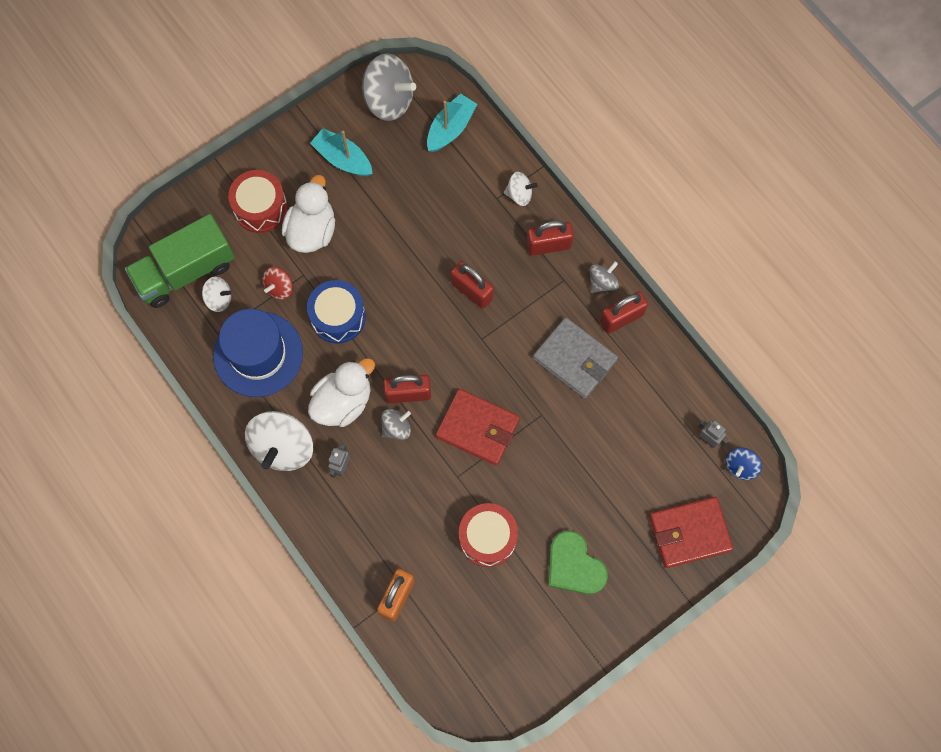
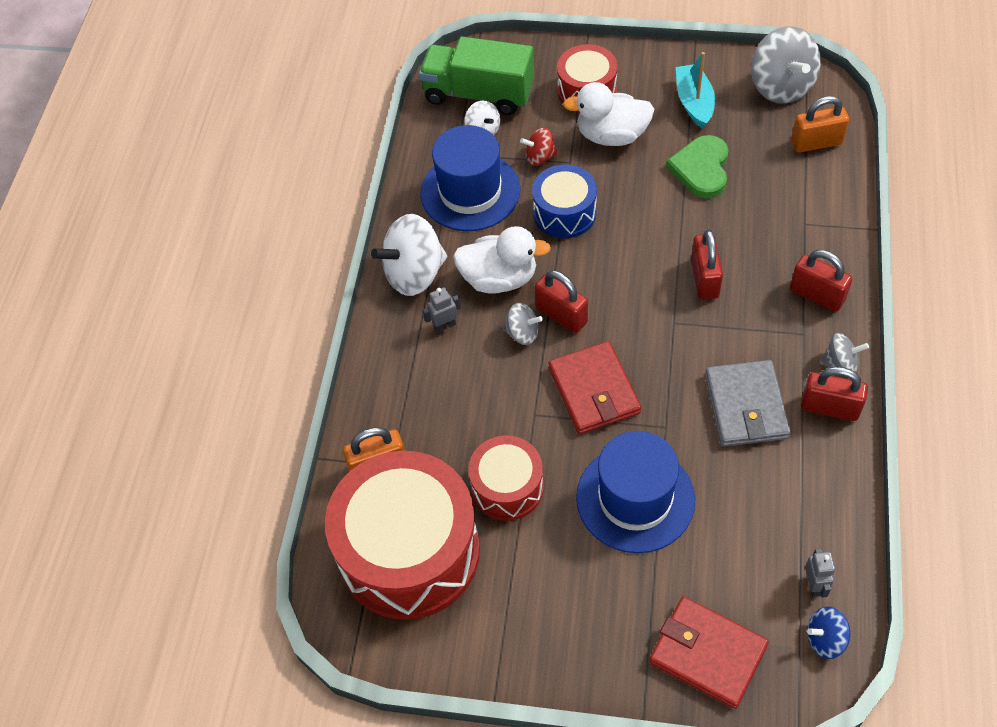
camera: 50 degrees right, 15 degrees down
white duck [282,175,335,253] -> white duck turned 150 degrees counterclockwise [563,82,654,146]
turquoise boat [427,93,477,152] -> orange padlock [791,96,849,153]
white spinning top [504,172,538,206] -> none
green heart [548,530,608,594] -> green heart moved to [666,135,729,199]
none -> red drum [325,451,480,620]
none -> blue hat [576,431,695,553]

